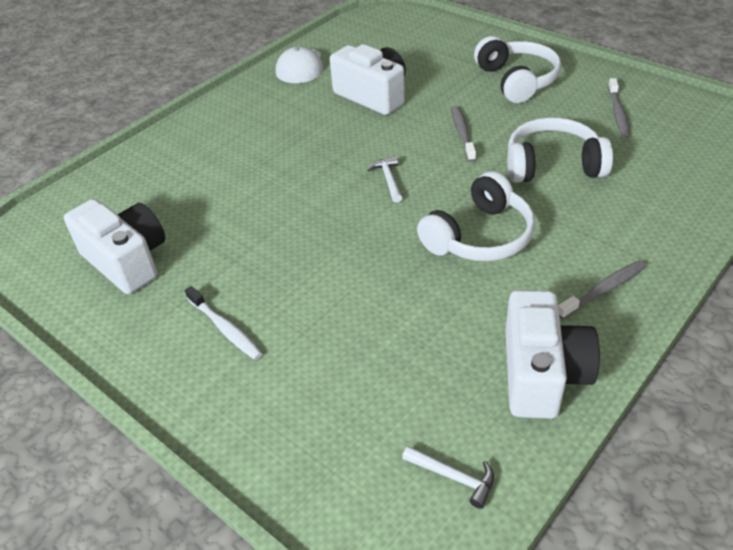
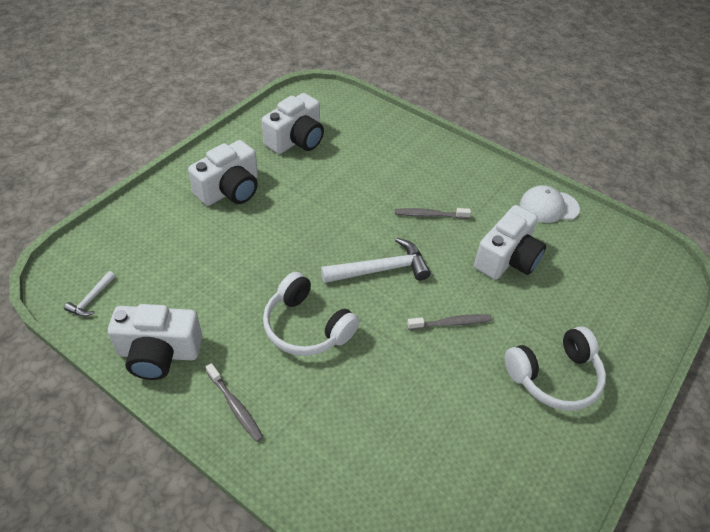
camera: 80 degrees right, 5 degrees up
white toothbrush [185,286,262,360] -> white camera [188,140,258,206]
white hammer [368,156,402,203] -> white hammer [321,238,431,283], size x1.96
white headphones [507,117,613,183] -> none
grey toothbrush [608,78,630,137] -> grey toothbrush moved to [395,208,471,219]

